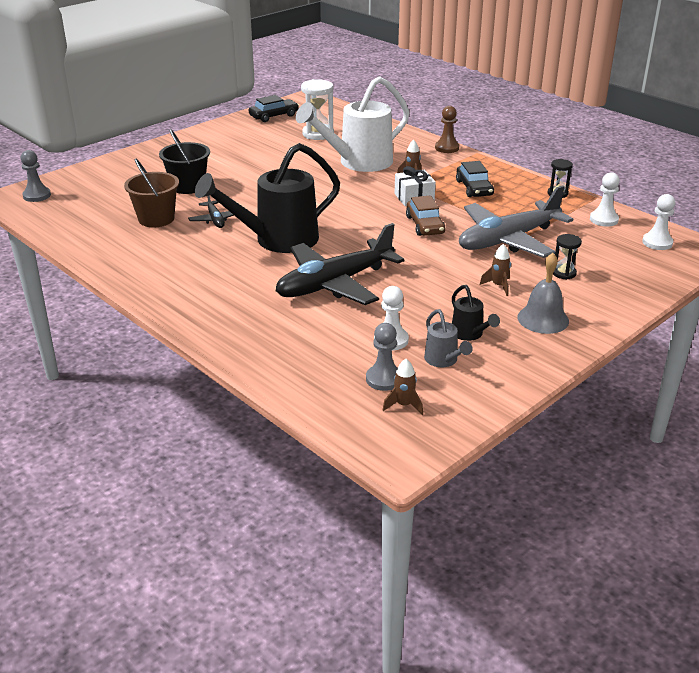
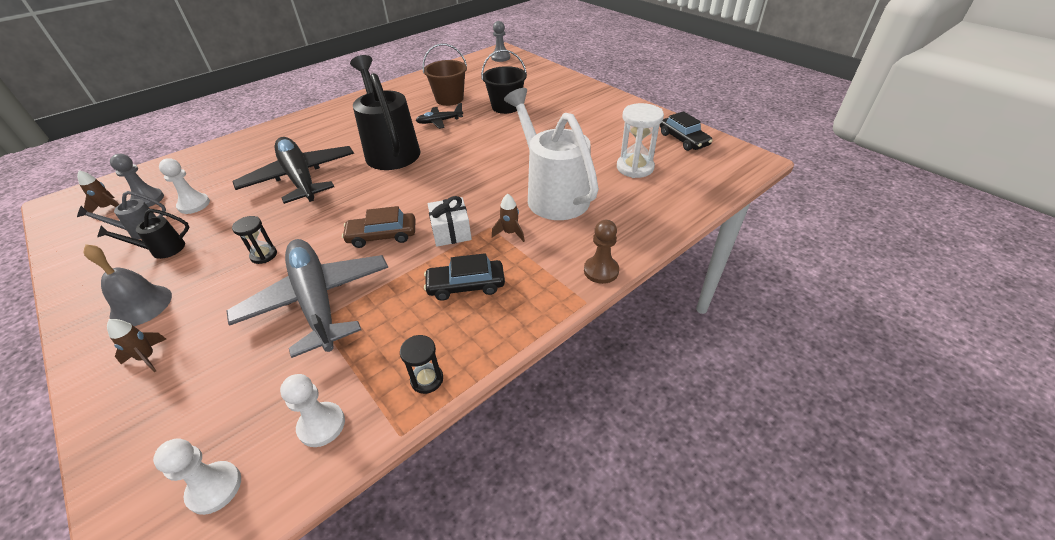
camera: 95 degrees right, 10 degrees up
brown rocket [480,244,511,296] -> brown rocket moved to [107,319,166,372]
black hourglass [553,234,582,280] -> black hourglass moved to [232,216,277,264]

